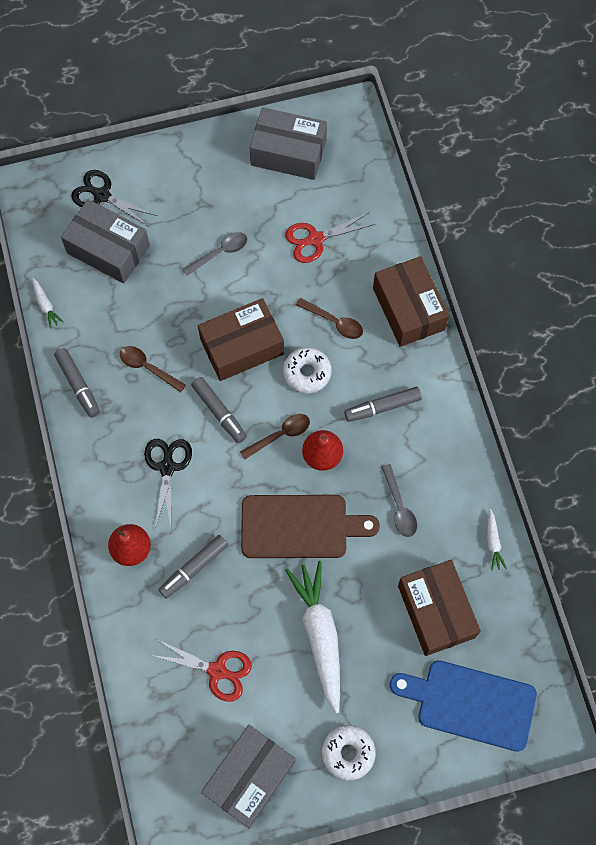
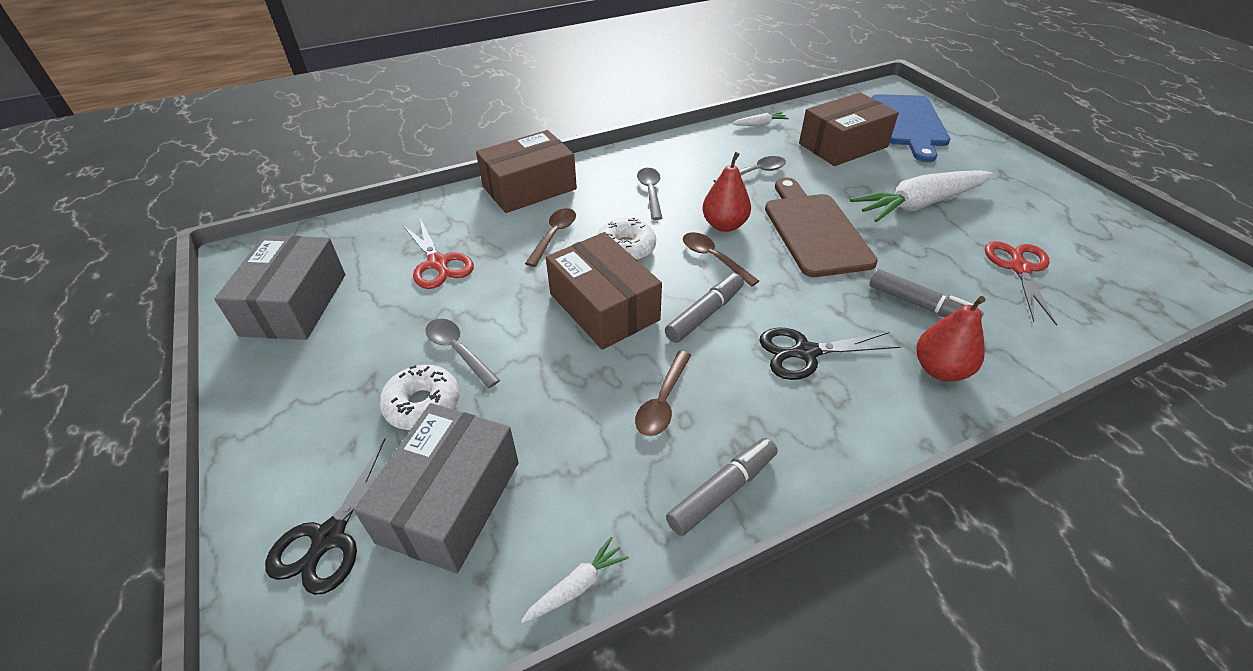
camera: 100 degrees left, 25 degrees down
grey box [201,725,295,828] -> none
white donut [322,725,376,781] -> white donut moved to [379,365,459,430]
grey marker [344,387,422,422] -> grey spoon [637,168,662,220]

